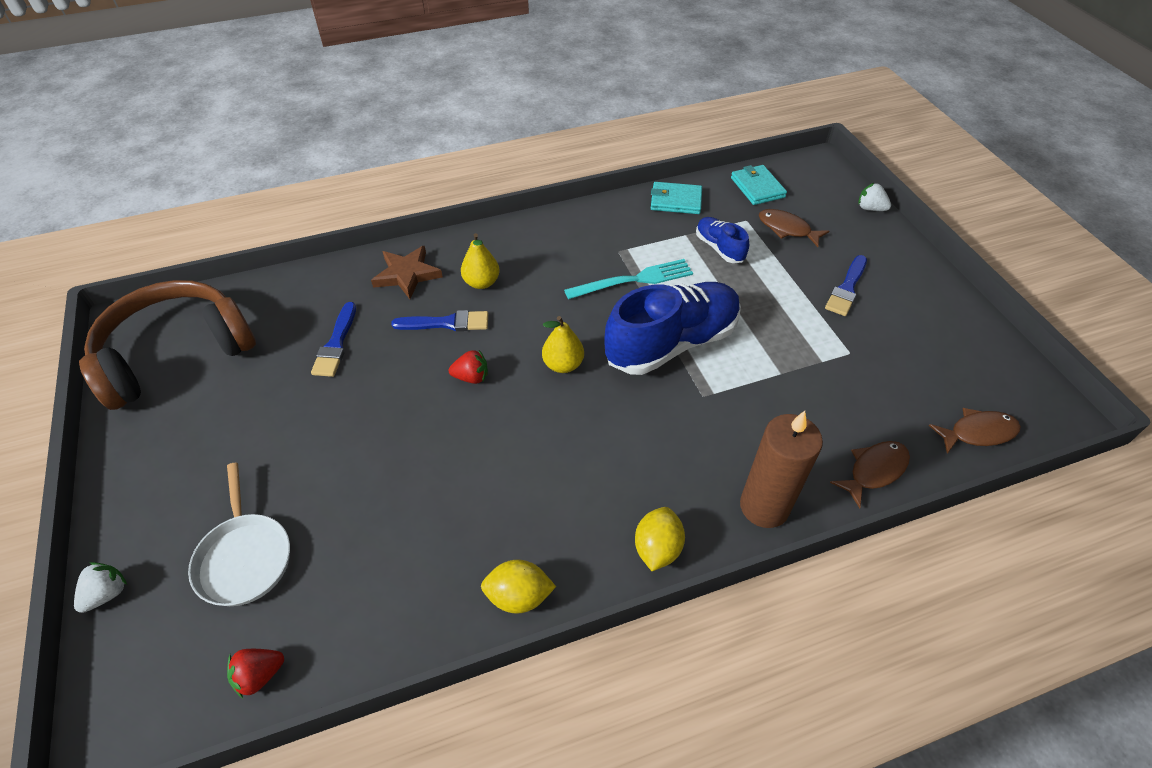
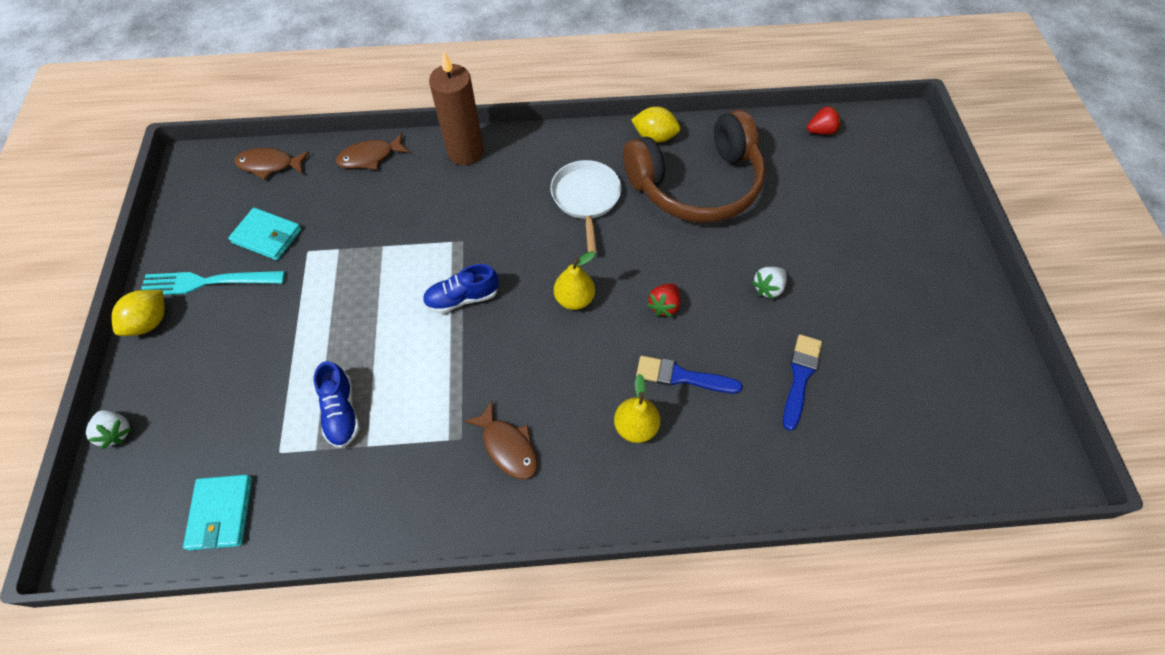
camera: 165 degrees left, 10 degrees up
white strawberry [74,562,127,613] -> white strawberry moved to [752,267,787,299]
brown headphones [79,280,256,410] -> brown headphones moved to [623,110,766,223]
white pan [188,463,290,606] -> white pan moved to [551,160,621,253]
brown star [371,245,443,299] -> none
red strawberry [449,350,488,384] -> red strawberry turned 75 degrees counterclockwise [647,283,680,317]
turquoise fork [564,259,693,299] -> turquoise fork moved to [141,271,285,295]
blue shoe [604,282,741,375] -> blue shoe [423,264,499,314], size x0.49
yellow lemon [635,507,685,571] -> yellow lemon moved to [111,290,165,336]
turquoise wallet [651,182,702,214] -> turquoise wallet moved to [228,208,302,260]
brown fish [759,209,829,247] -> brown fish moved to [464,401,538,479]
blue brush [825,255,867,316] -> none

